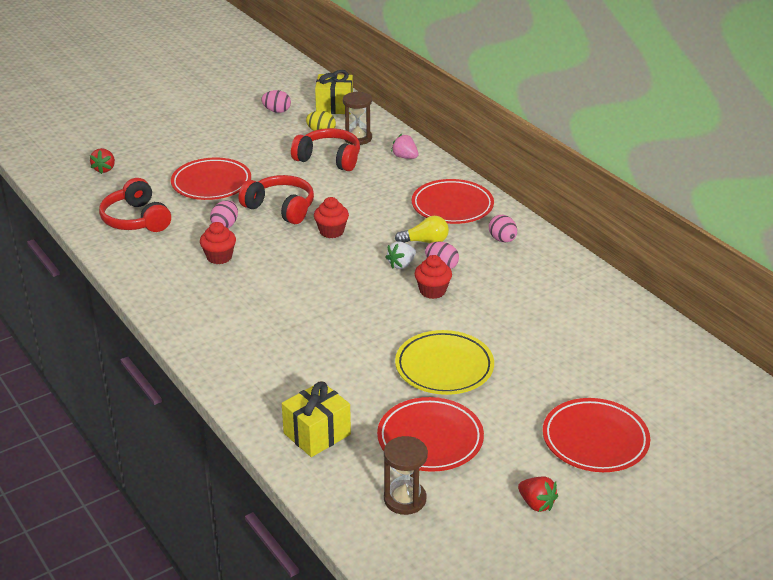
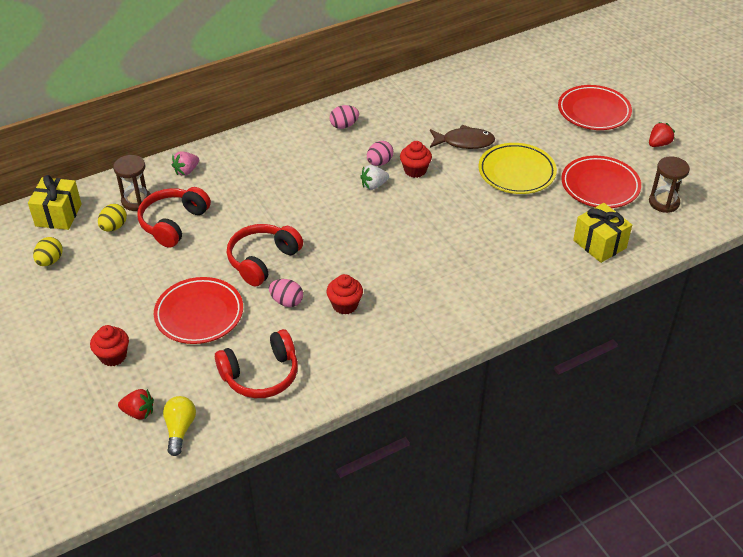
camera: 85 degrees left, 10 degrees up
pink egg [261,90,291,113] -> yellow egg [33,237,63,266]
red cupcake [314,197,349,238] -> red cupcake moved to [90,325,129,366]
white strawberry [385,241,416,269] -> white strawberry turned 105 degrees clockwise [360,165,389,190]
yellow light bulb [395,216,449,243] -> yellow light bulb moved to [163,396,196,456]
red plate [412,179,494,224] -> none
none -> brown fish [430,125,495,149]

